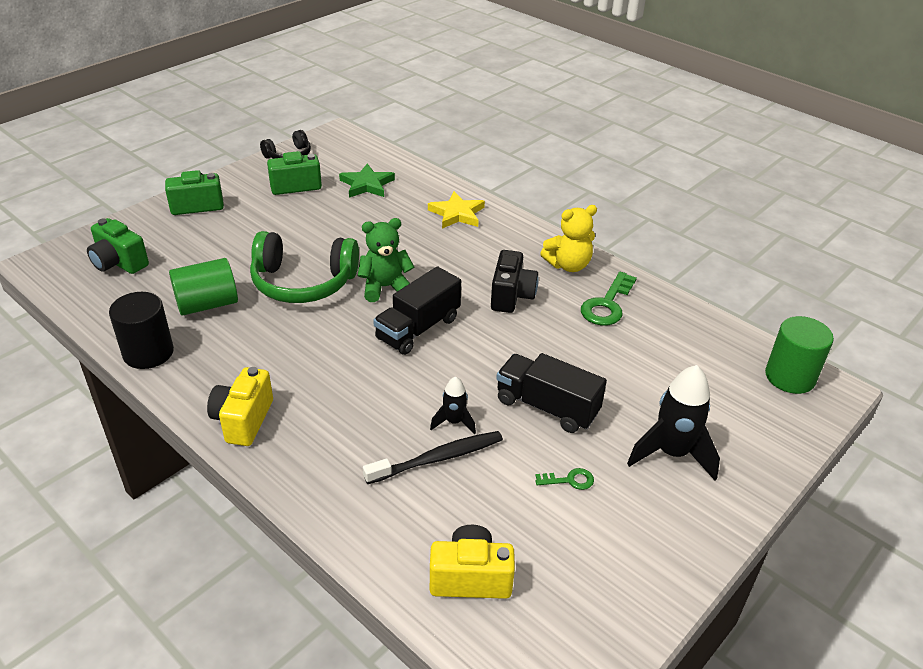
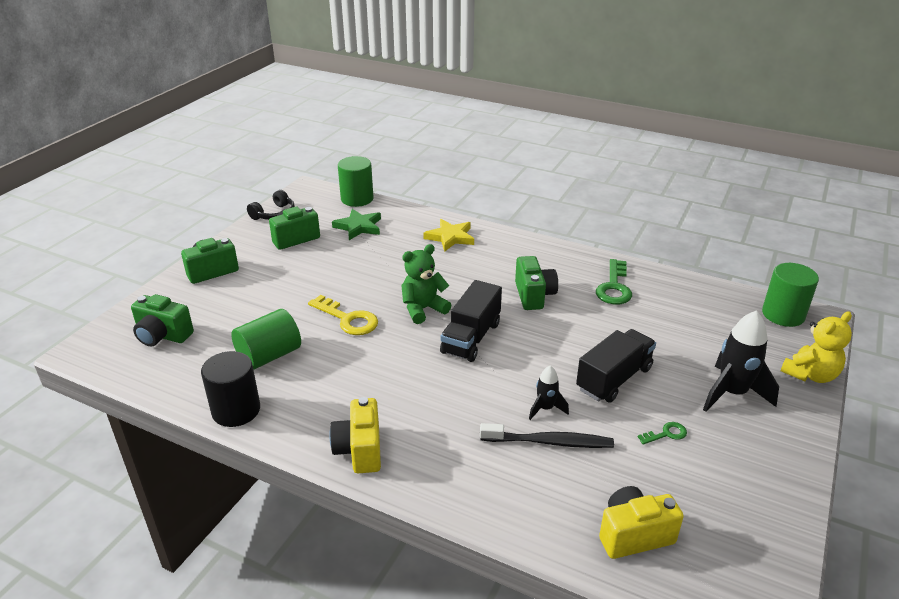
camera: 15 degrees left, 5 degrees down
green headphones [250,231,359,303] -> yellow key [308,295,378,335]
black toothbrush [363,431,503,484] -> black toothbrush turned 45 degrees clockwise [480,423,614,448]
black camera [491,250,539,313] -> green camera [515,256,558,310]
black truck [496,353,607,433] -> black truck turned 120 degrees clockwise [576,329,656,403]
yellow teddy bear [540,205,597,272] -> yellow teddy bear moved to [781,311,852,383]
none -> green cylinder [338,156,373,207]

